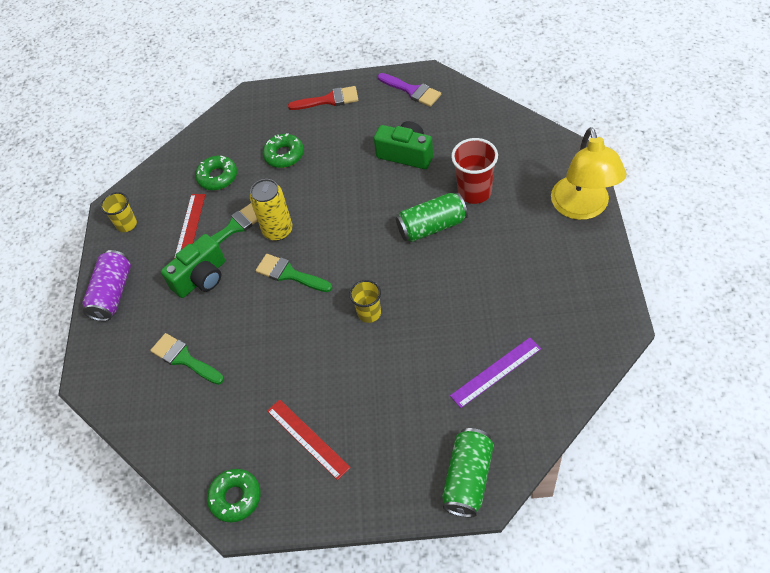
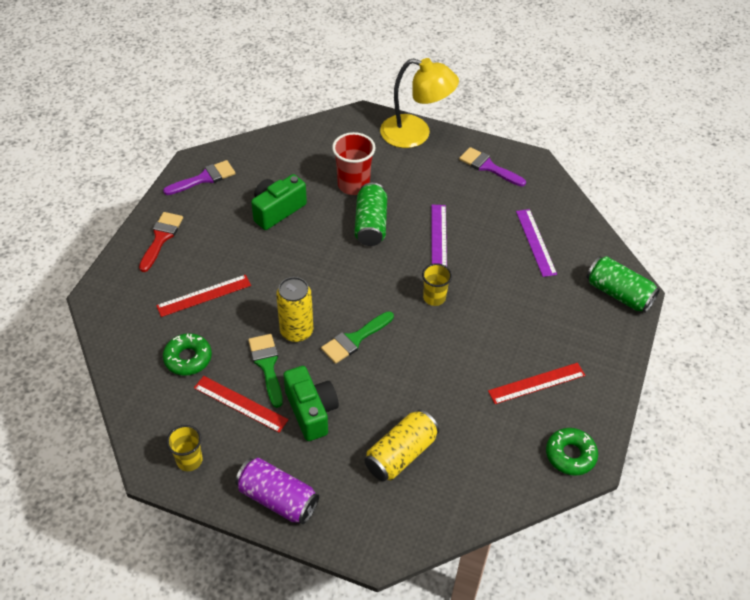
camera: 75 degrees left, 5 degrees down
green brush [150,333,224,385] -> yellow can [365,409,439,481]
green donut [262,133,304,168] -> red ruler [156,275,251,317]
none -> purple ruler [431,205,447,266]
none -> purple brush [459,147,526,187]

